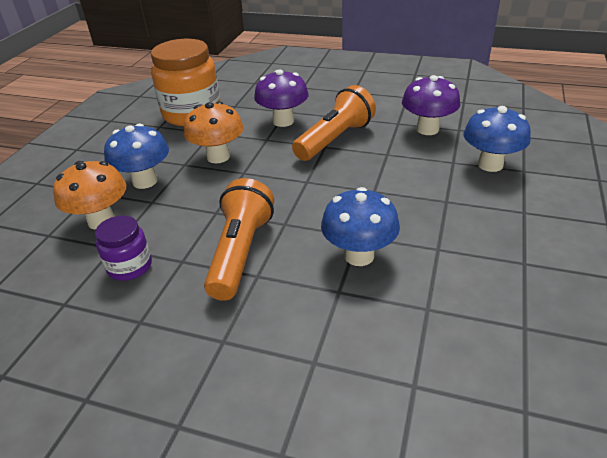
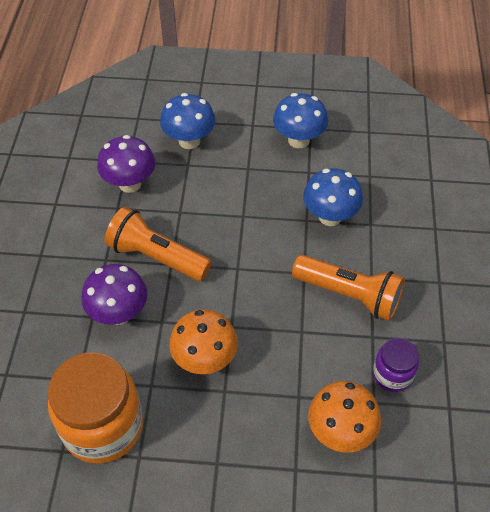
camera: 105 degrees left, 15 degrees up
blue mushroom [104,124,169,189] -> blue mushroom moved to [273,93,328,148]
orange flashlight [204,178,274,301] -> orange flashlight turned 150 degrees counterclockwise [292,255,405,321]

